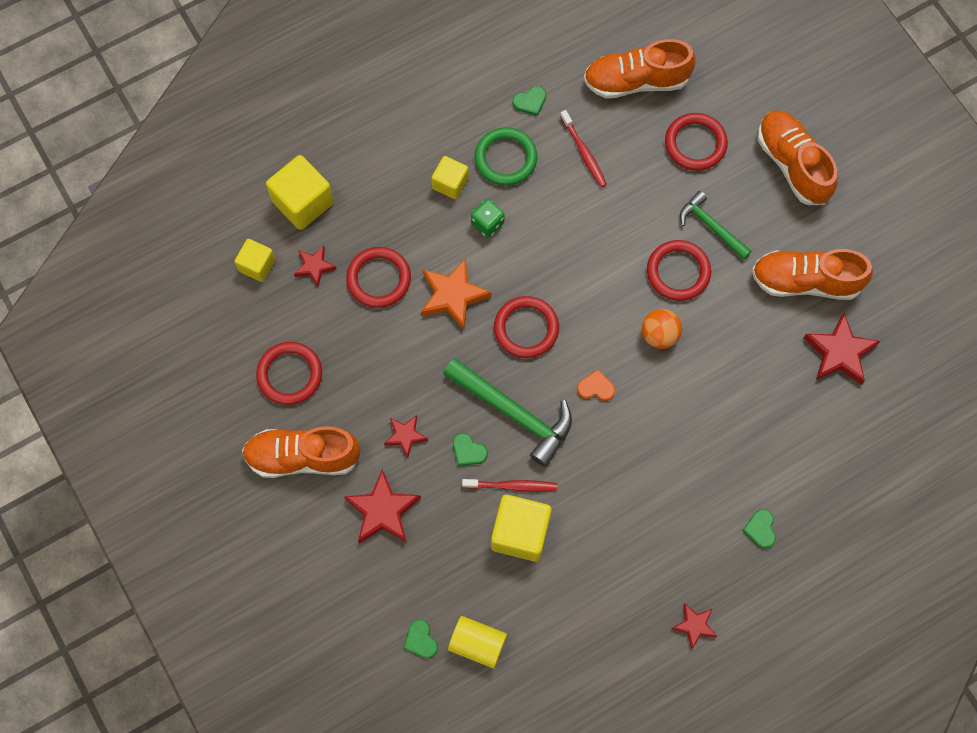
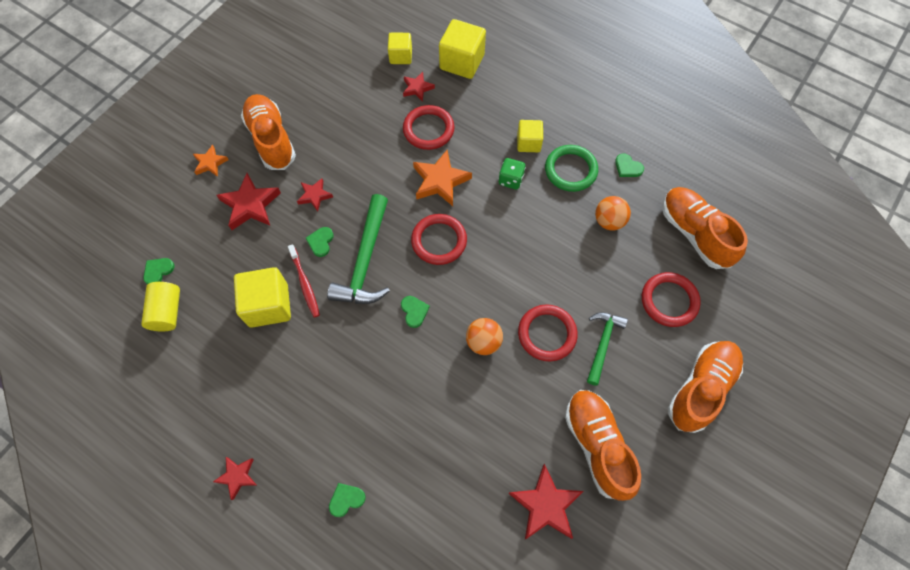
camera: 65 degrees right, 5 degrees down
red ring [256,342,322,405] -> none
red toothbrush [560,110,607,187] -> orange ball [595,196,631,231]
orange heart [577,369,615,401] -> green heart [401,296,430,328]
none -> orange star [193,145,229,177]

